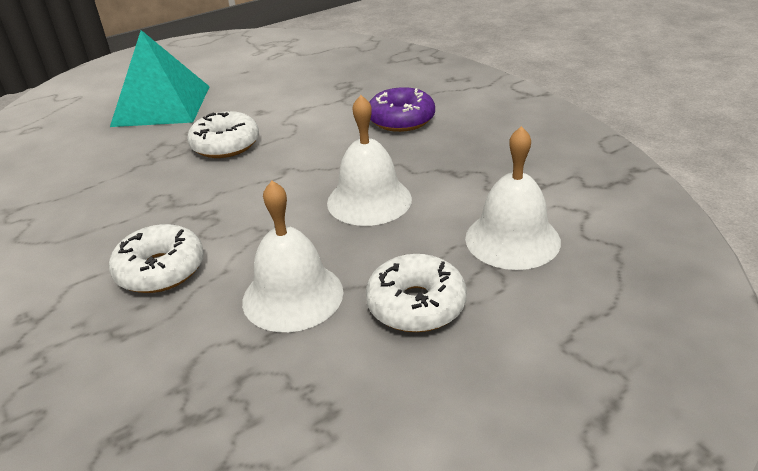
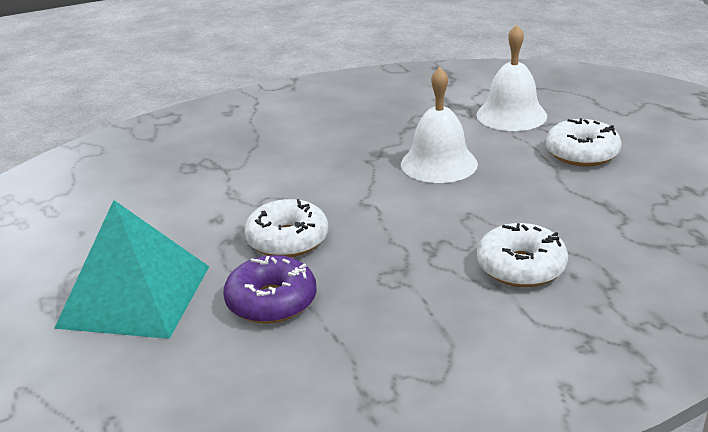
camera: 80 degrees left, 5 degrees down
white bell [242,181,343,332] -> none
purple donut [370,87,435,132] -> purple donut moved to [223,255,317,324]

